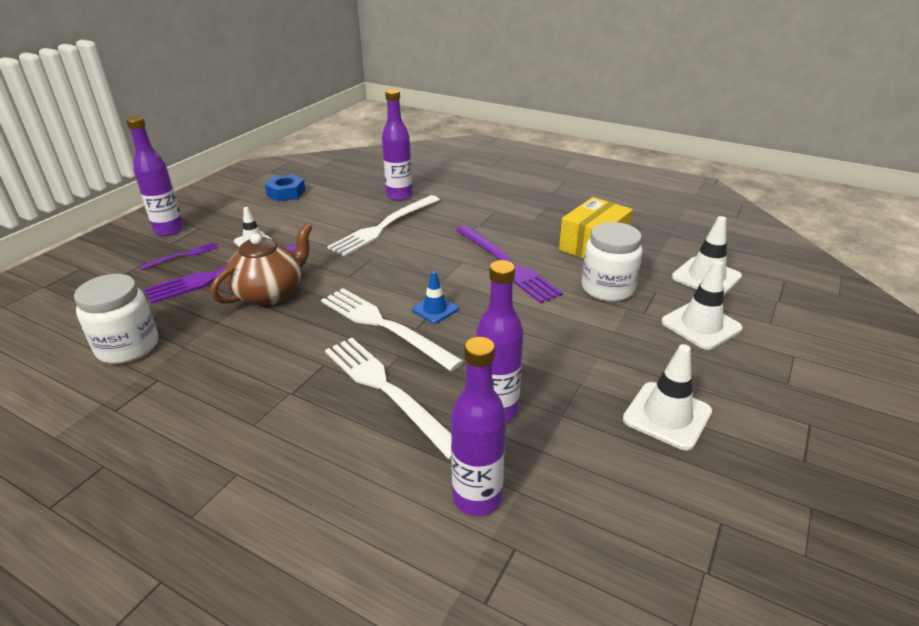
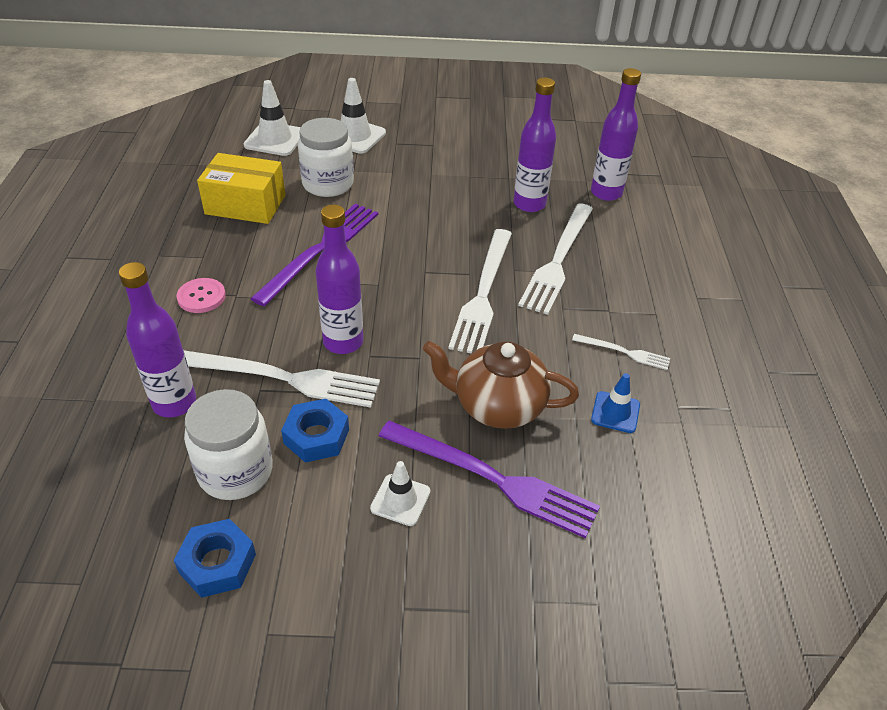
camera: 120 degrees left, 10 degrees up
white jar [74,274,158,364] -> white jar moved to [184,389,273,500]
purple bottle [126,116,184,236] -> purple bottle moved to [315,205,363,354]
purple fork [140,242,218,270] -> none
blue traffic cone [412,271,458,324] -> blue traffic cone moved to [591,373,640,433]
white traffic cone [623,344,712,450] -> none
none -> pink button [177,278,226,313]
none -> blue nut [281,399,349,463]
none -> white fork [572,334,670,370]

